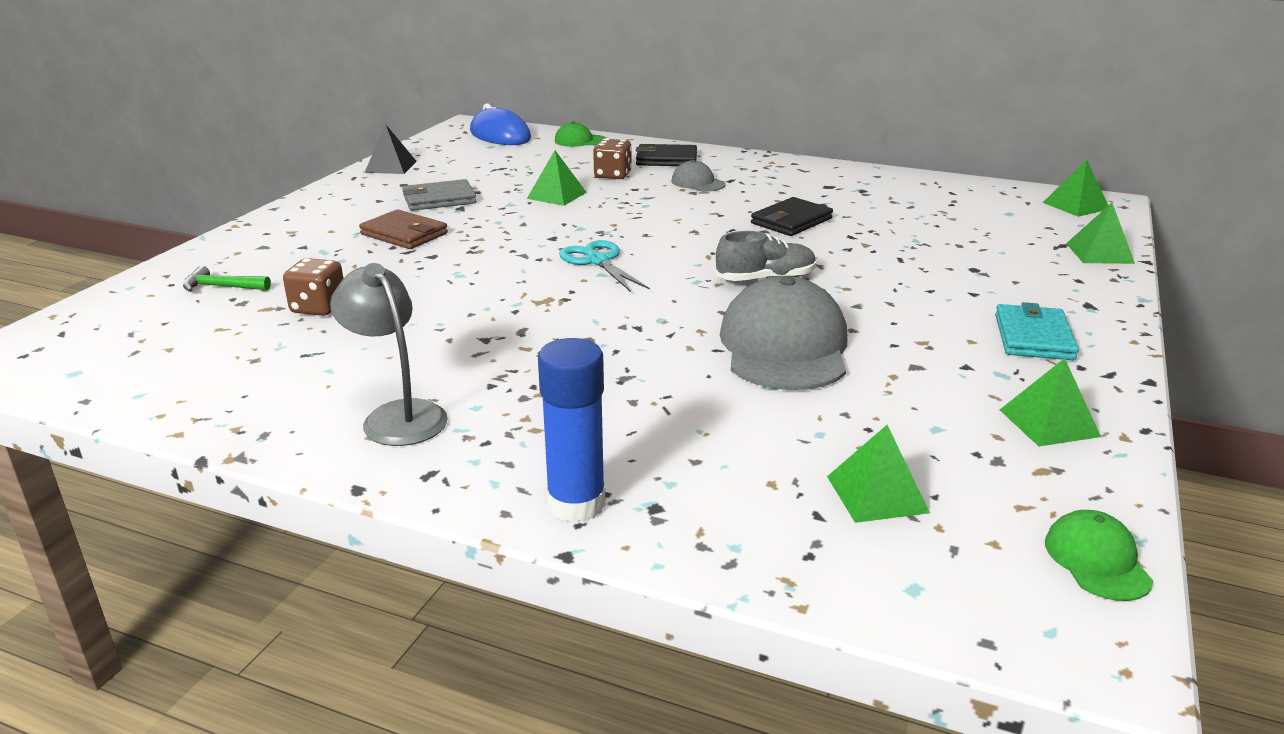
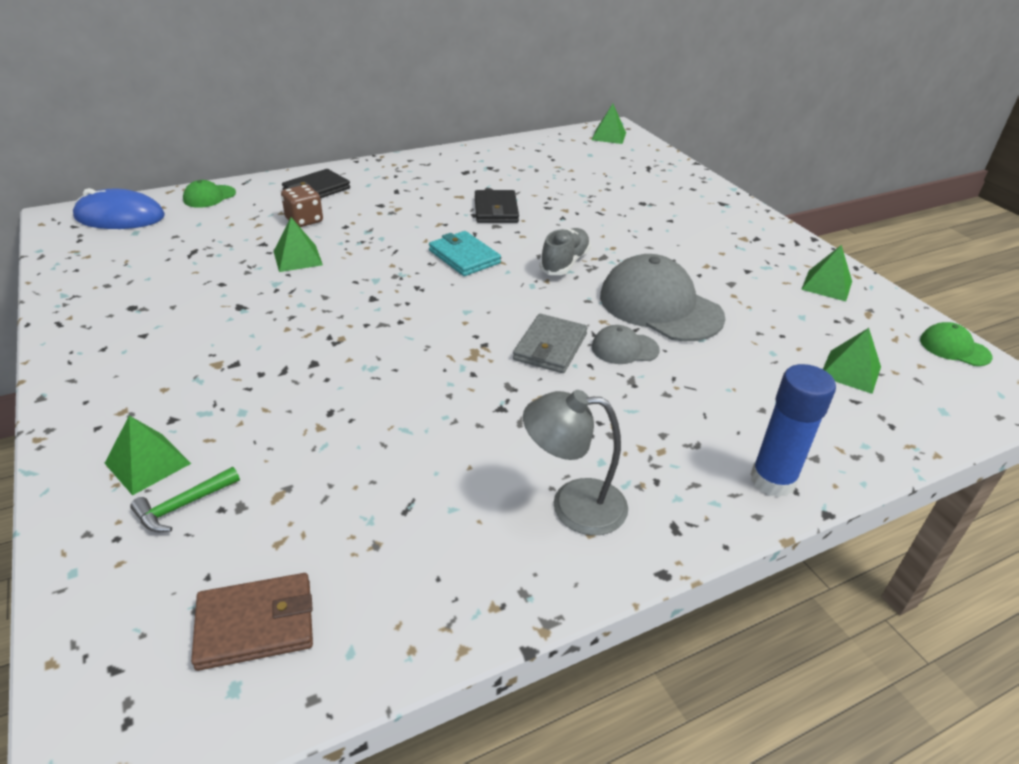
camera: 50 degrees left, 10 degrees up
brown dice [283,258,343,316] -> none
brown wallet [359,209,448,249] -> brown wallet moved to [191,573,313,671]
black pyramid [364,124,417,174] -> none
grey wallet [402,179,476,211] -> grey wallet moved to [513,314,588,373]
turquoise scissors [559,240,650,292] -> none
grey cap [671,160,726,192] -> grey cap moved to [592,325,660,364]
turquoise wallet [995,302,1079,360] -> turquoise wallet moved to [429,231,501,276]
green pyramid [1066,203,1135,264] -> green pyramid moved to [104,415,191,496]

